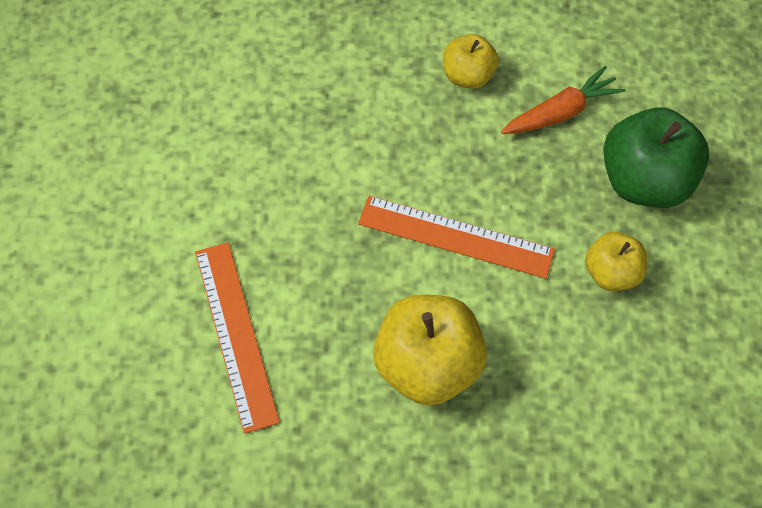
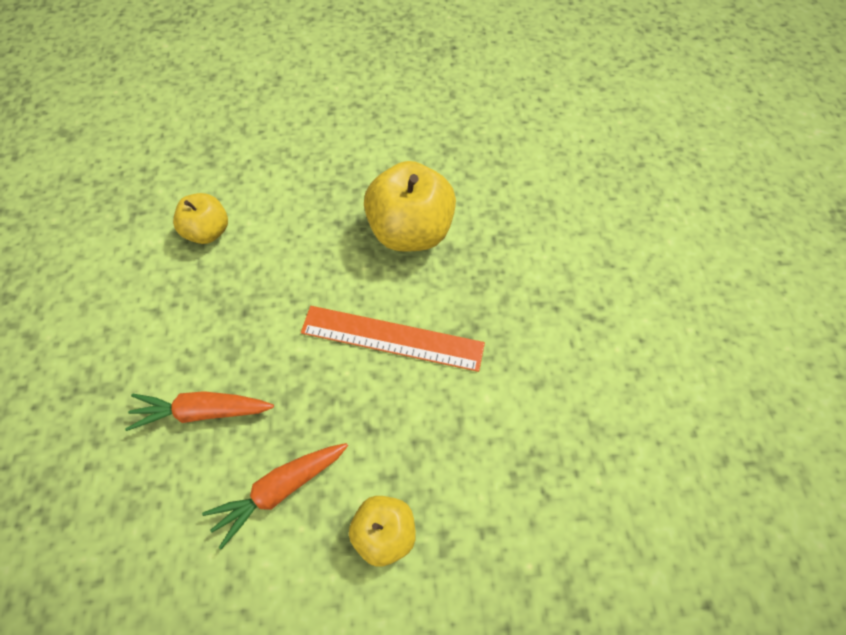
camera: 175 degrees right, 0 degrees up
orange ruler [195,243,280,434] -> none
yellow apple [585,232,647,291] -> yellow apple moved to [173,193,228,244]
green apple [603,107,709,208] -> orange carrot [125,391,274,431]

